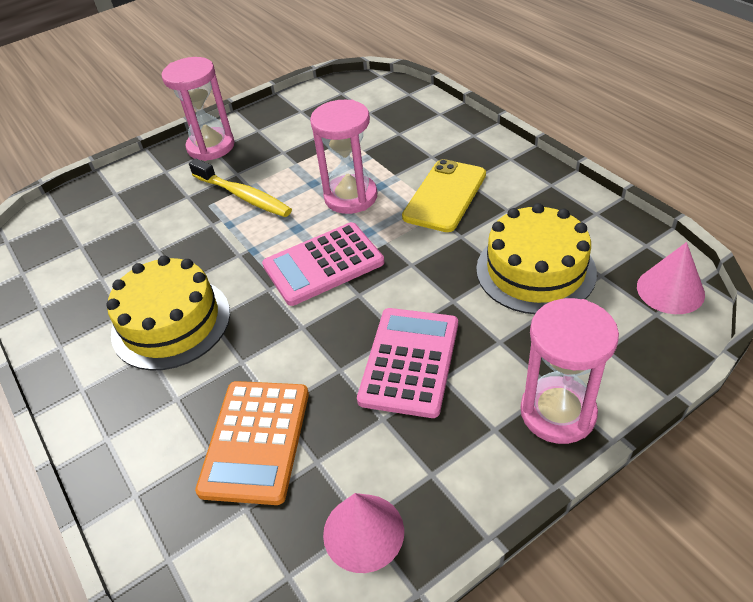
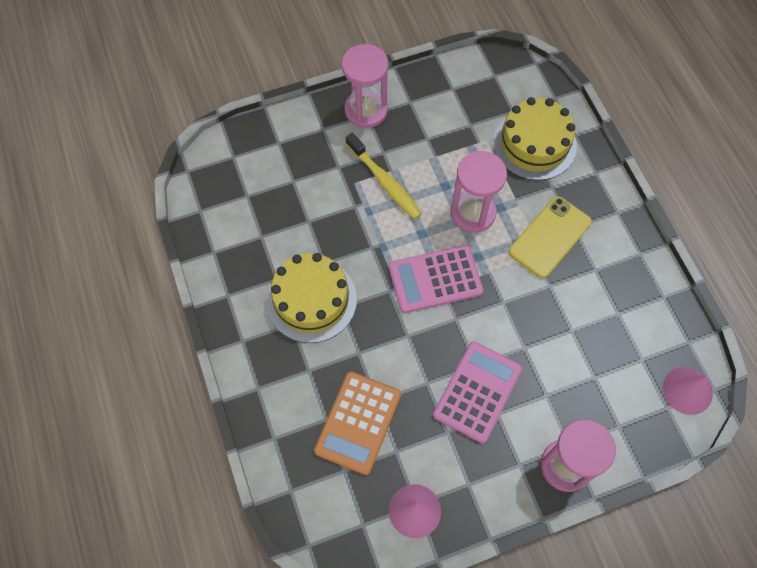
camera: 10 degrees right, 20 degrees up
yellow cake [476,203,597,314] -> yellow cake moved to [493,97,577,180]

